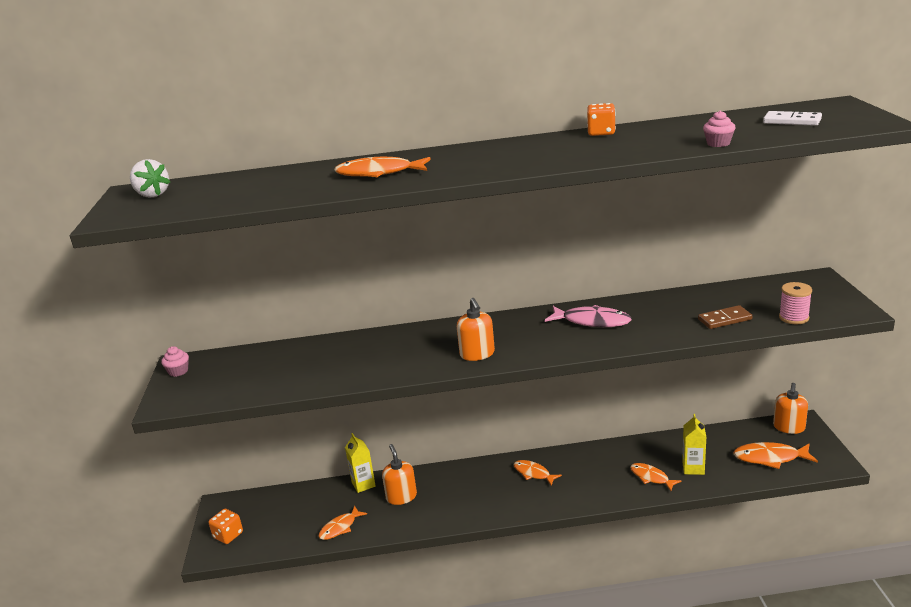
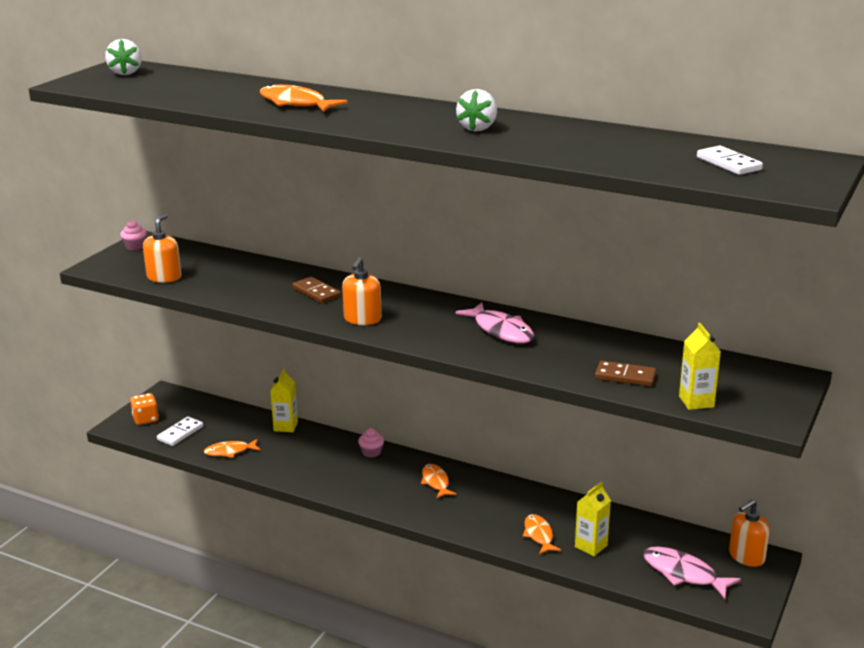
camera: 30 degrees right, 0 degrees up
orange soap dispenser [382,444,417,505] -> orange soap dispenser moved to [143,214,182,283]
orange dice [587,103,616,136] -> none
pink cupcake [703,111,735,147] -> pink cupcake moved to [358,428,384,458]
orange fish [733,442,818,469] -> pink fish [643,547,741,599]
pink spool [779,282,812,324] -> yellow carton [679,323,721,410]
none -> white domino [157,417,203,446]
none -> brown domino [292,277,341,303]
none -> white strawberry [456,89,497,131]

